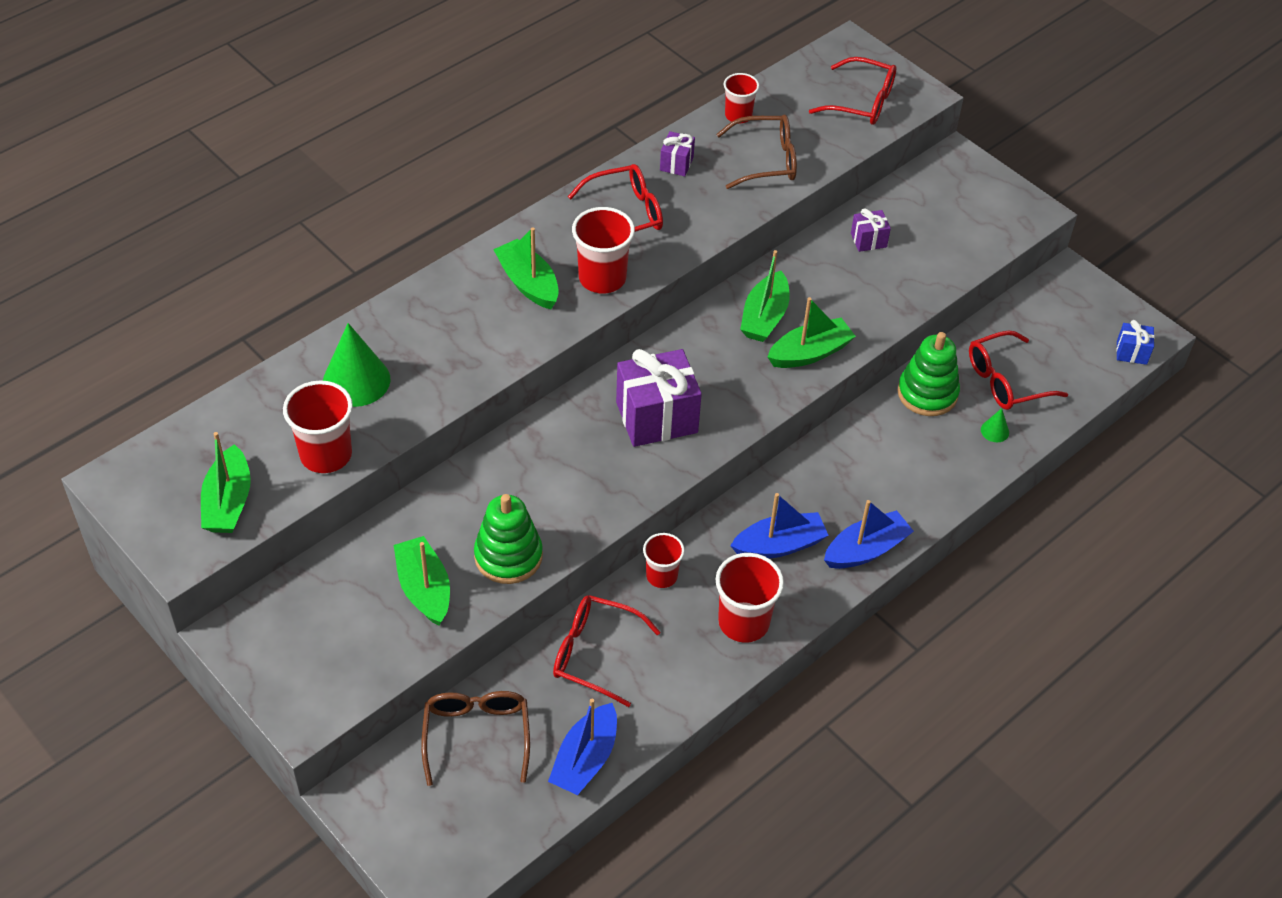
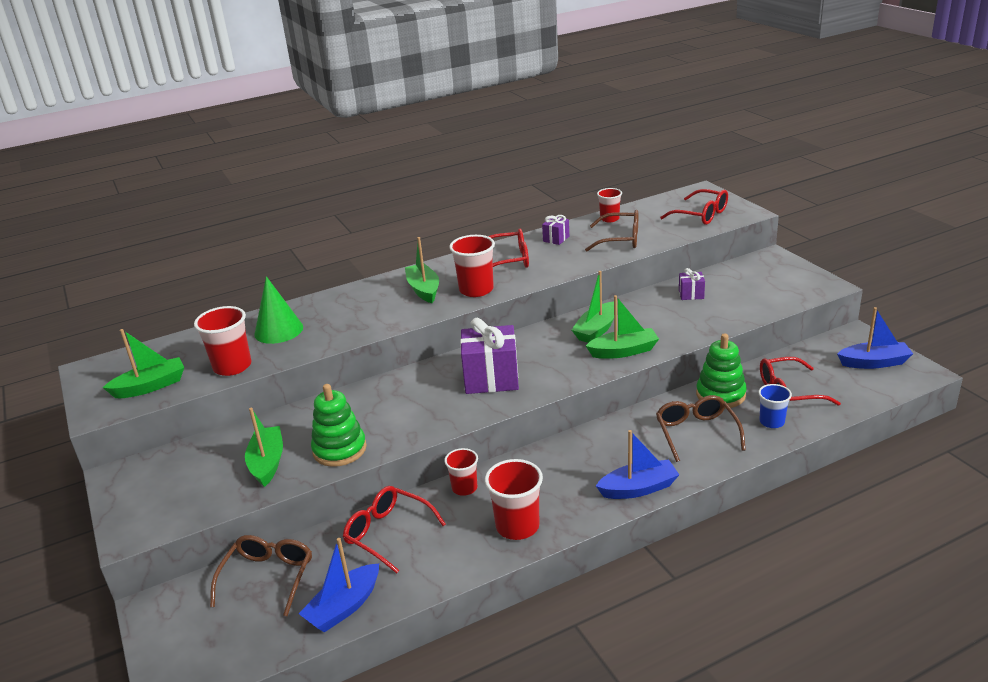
camera: 20 degrees right, 20 degrees down
green boat [201,432,251,533] -> green boat turned 135 degrees counterclockwise [103,329,184,398]
blue boat [730,493,829,558] -> blue boat moved to [837,307,913,369]
green cone [981,408,1009,442] -> blue cup [758,384,792,428]
blue gift [1116,320,1155,365] -> none
none -> brown glasses [656,395,746,462]

